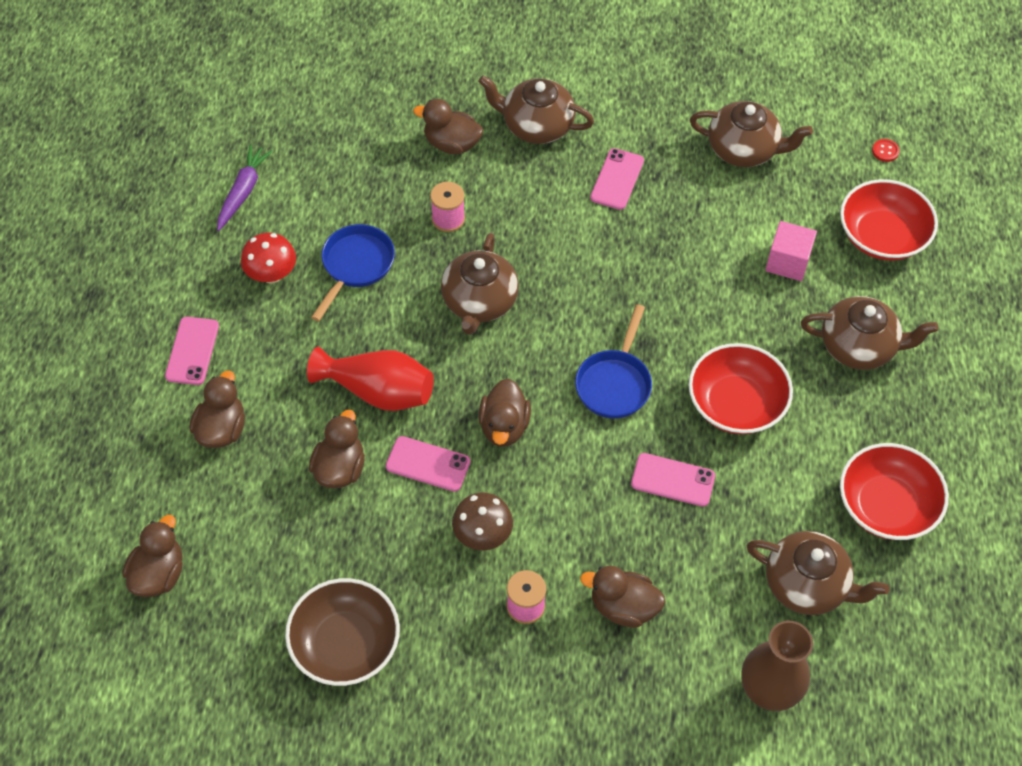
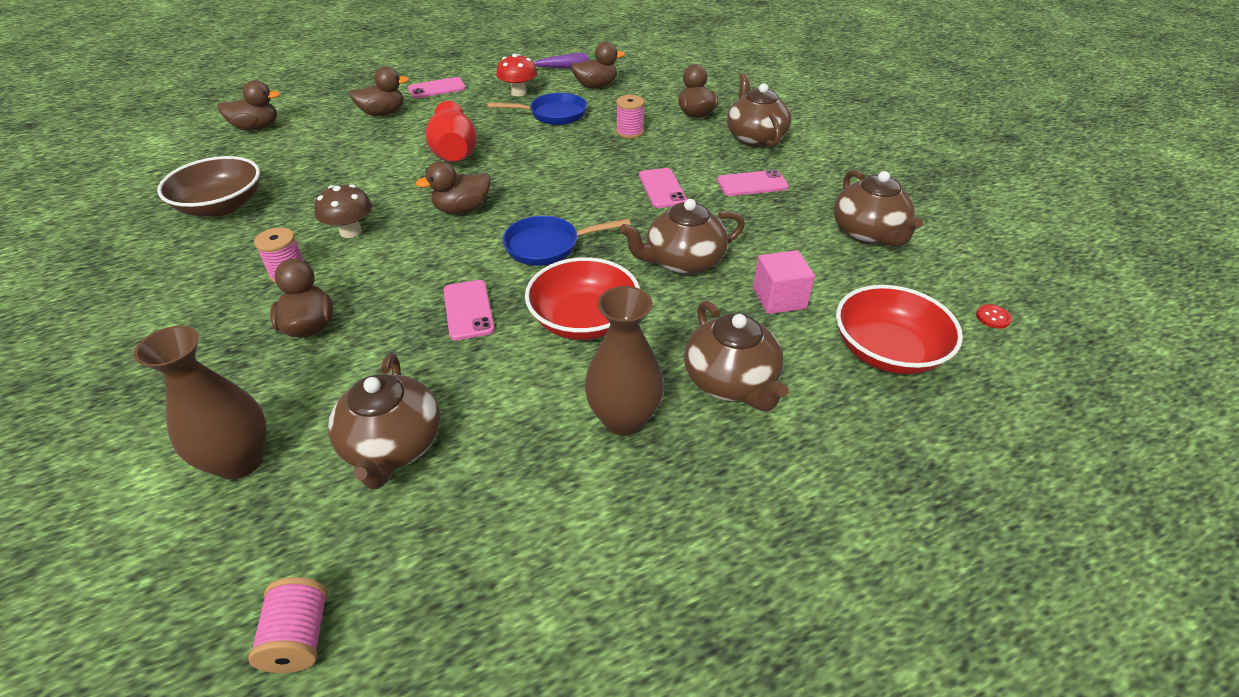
camera: 60 degrees right, 15 degrees down
brown duck [309,410,365,488] -> brown duck moved to [571,41,625,88]
pink phone [386,436,470,492] -> pink phone moved to [639,168,687,208]
brown teapot [441,233,519,335] -> brown teapot moved to [620,199,745,275]
red bowl [840,443,949,540] -> none
none -> pink spool [248,577,328,673]
none -> brown vase [585,286,664,436]

